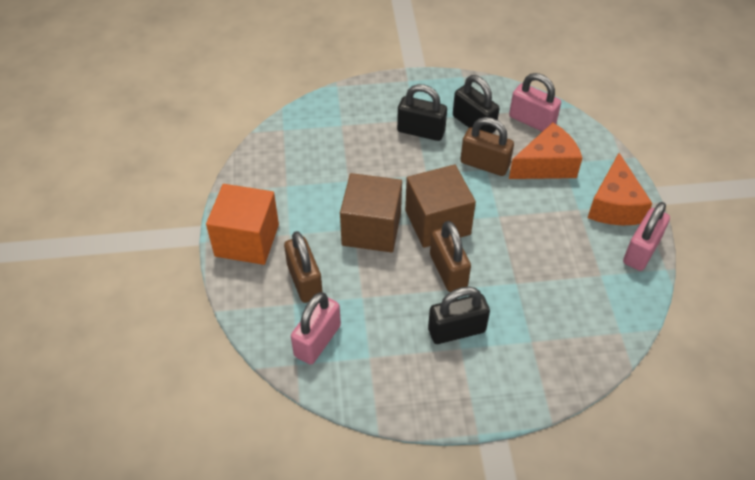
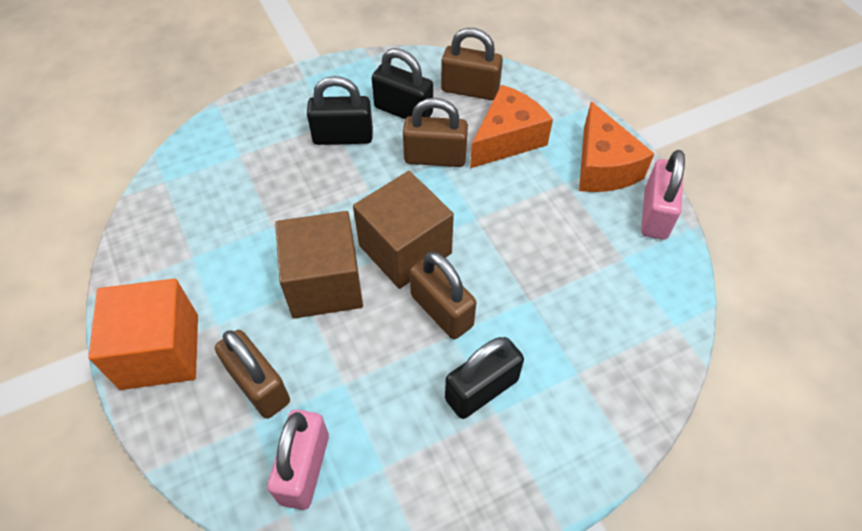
camera: 20 degrees left, 5 degrees up
pink padlock [509,73,561,132] -> brown padlock [441,28,503,100]

